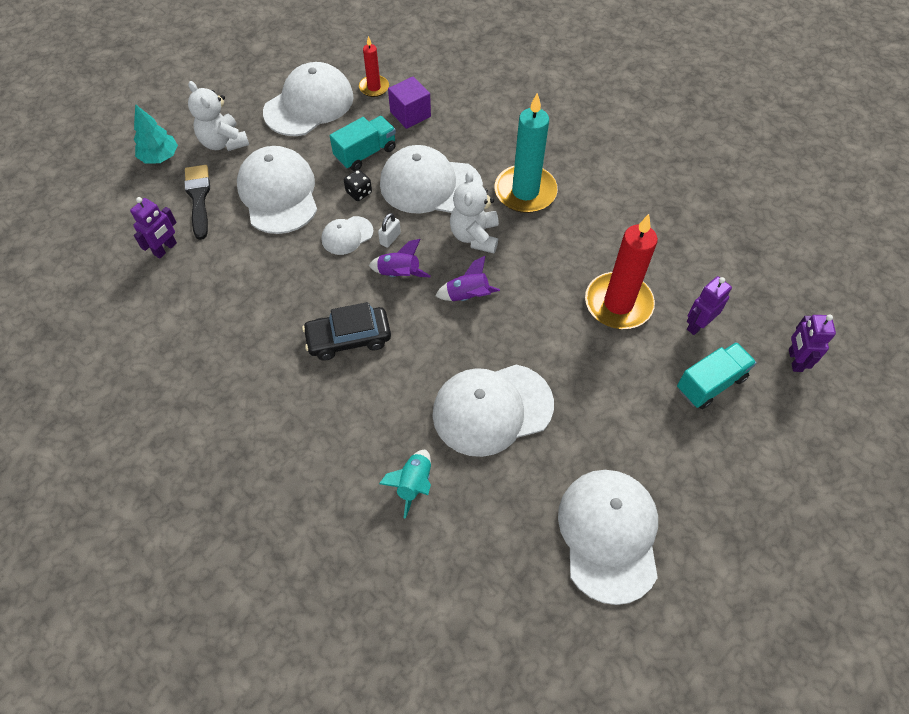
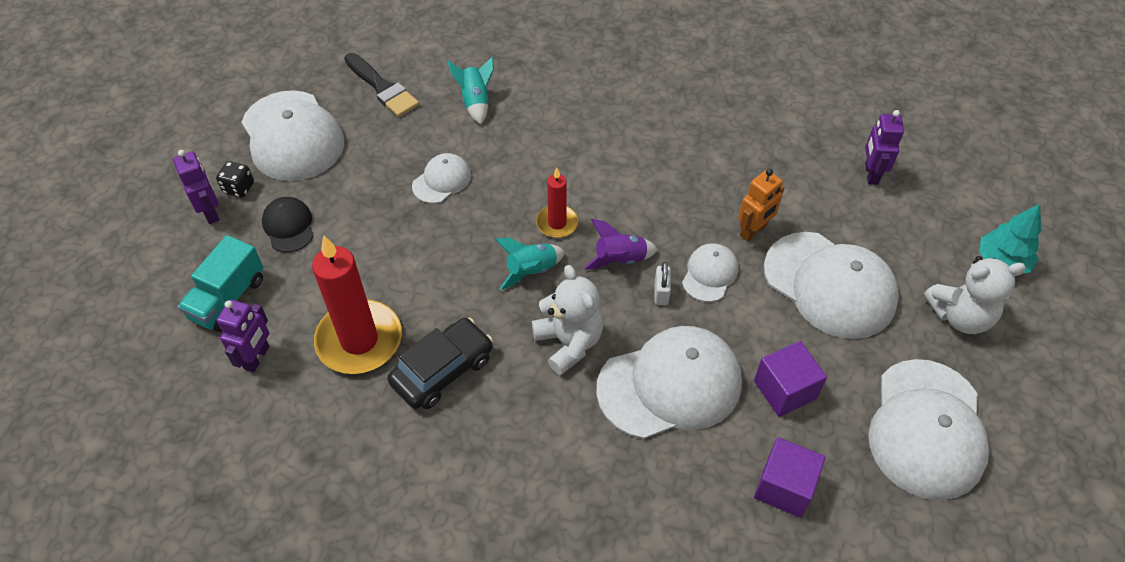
camera: 150 degrees right, 5 degrees down
black brush [184,165,210,240] -> black brush moved to [344,53,419,117]
white teddy bear [188,81,249,151] -> white teddy bear turned 150 degrees clockwise [924,256,1026,334]
black car [302,302,391,361] -> black car moved to [387,318,493,409]
turquoise truck [330,116,396,171] -> purple cube [754,341,827,417]
black dice [344,169,372,201] -> black dice moved to [216,161,254,198]
red candle [359,36,389,97] -> red candle moved to [536,168,578,238]
white cap [432,365,554,457] -> white cap [412,153,471,204], size x0.50
purple rocket [435,256,500,301] -> turquoise rocket [495,237,565,290]
turquoise candle [495,93,558,213] -> none
purple robot [789,314,836,372] -> purple robot moved to [173,150,220,224]
none -> black cap [262,197,314,253]
none -> orange robot [738,169,785,242]

